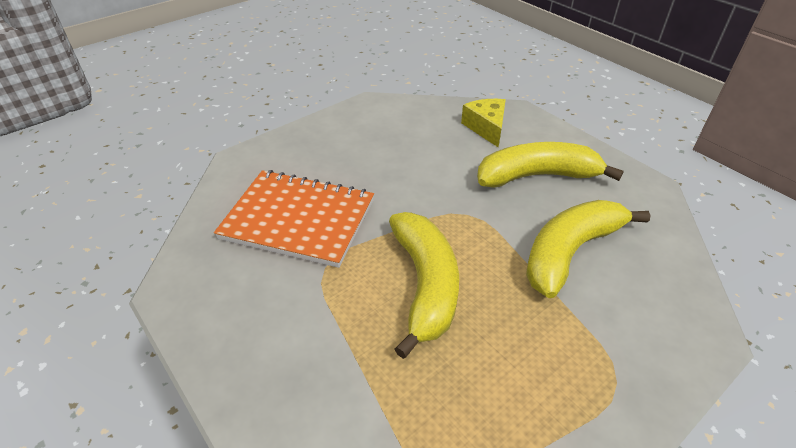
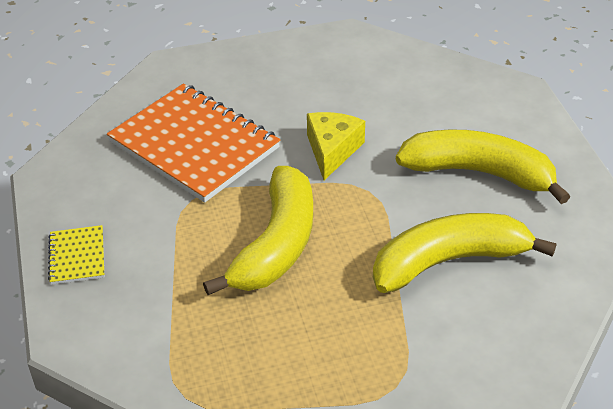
camera: 25 degrees right, 0 degrees up
yellow cheese [461,99,506,148] -> yellow cheese moved to [307,112,365,180]
none -> yellow notebook [48,225,105,285]

